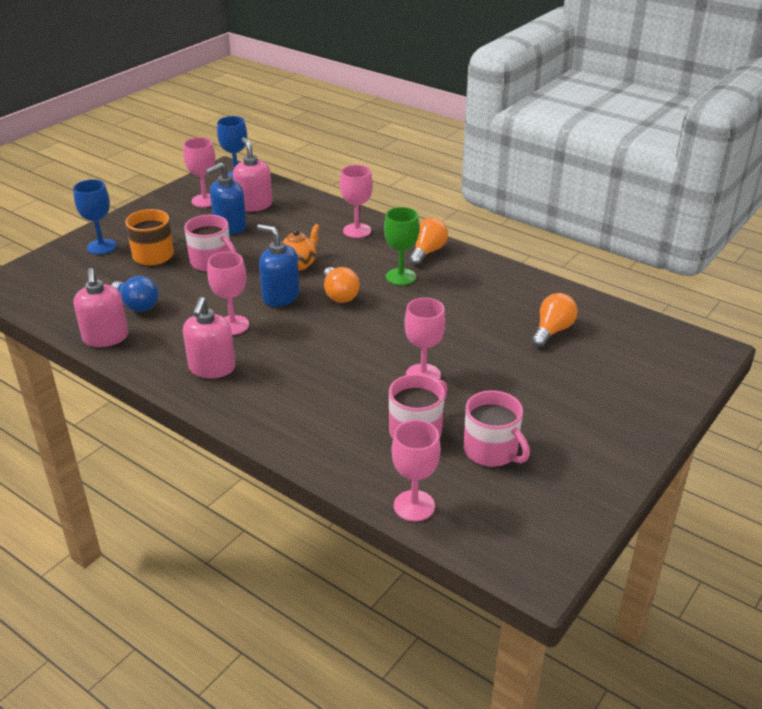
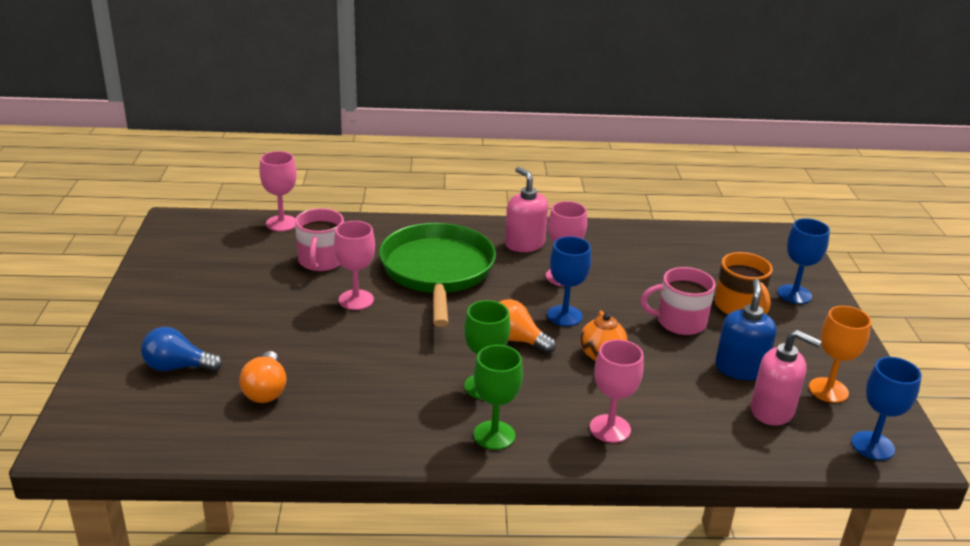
camera: 140 degrees right, 5 degrees down
pink soap dispenser [74,268,128,347] -> none
blue light bulb [111,276,158,312] -> blue light bulb moved to [141,327,223,372]
pink goblet [183,137,215,207] -> orange goblet [809,306,871,403]
blue soap dispenser [257,224,300,307] -> blue goblet [547,236,591,326]
orange light bulb [409,218,448,266] -> green goblet [474,345,523,450]
pink mug [464,390,530,467] -> none
none -> green pan [379,223,496,327]

